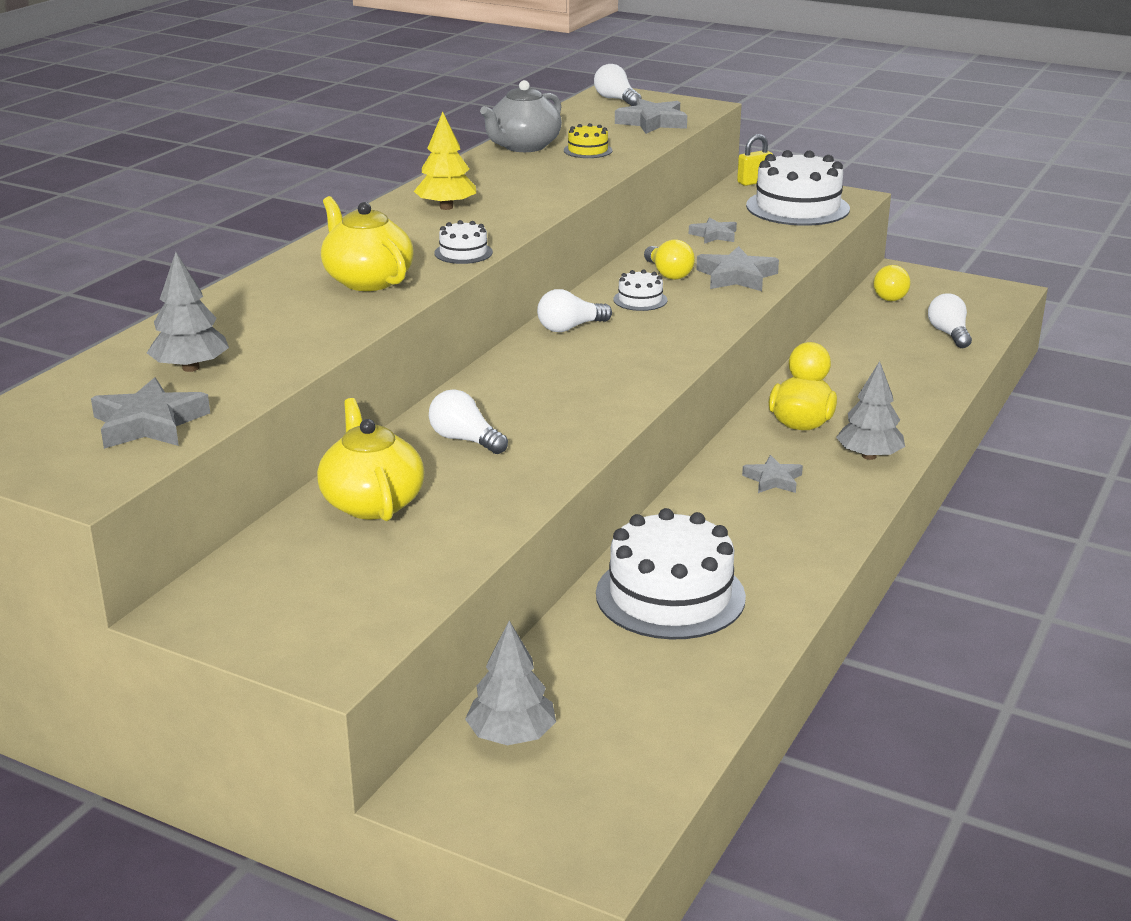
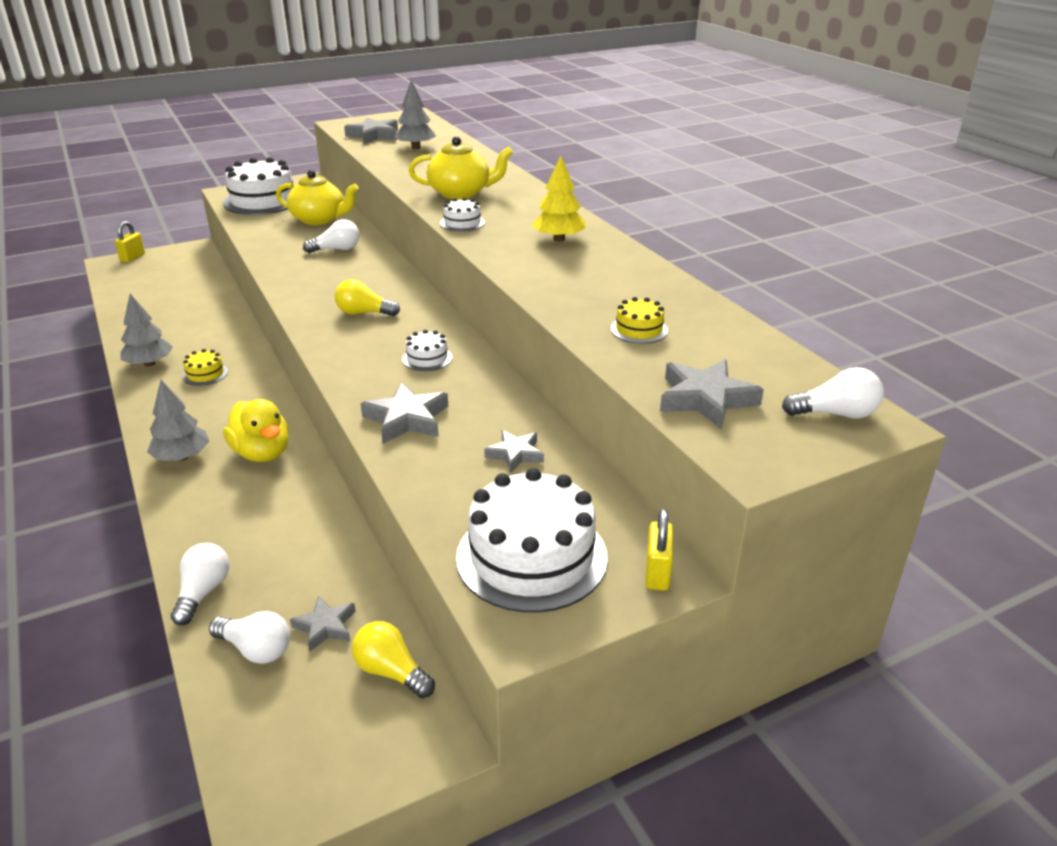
camera: 125 degrees right, 5 degrees up
grey tree [465,621,556,745] -> grey tree moved to [120,294,173,366]
grey teapot [480,80,562,152] -> none
white light bulb [537,289,612,332] -> white light bulb moved to [171,543,229,626]
white cake [596,508,746,639] -> white cake moved to [223,157,293,215]
yellow light bulb [644,239,695,280] -> yellow light bulb moved to [335,279,400,316]
grey star [742,455,803,493] -> grey star moved to [290,596,356,652]
none -> yellow padlock [115,221,145,262]
none -> yellow cake [183,349,228,386]

